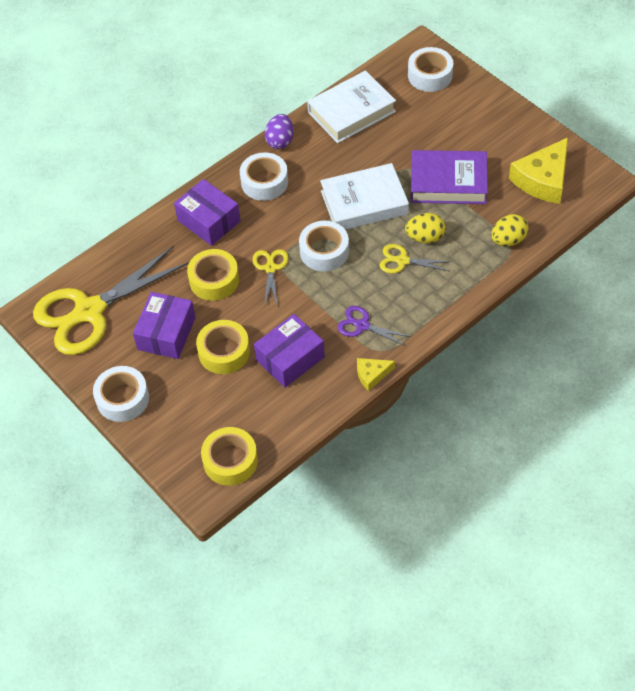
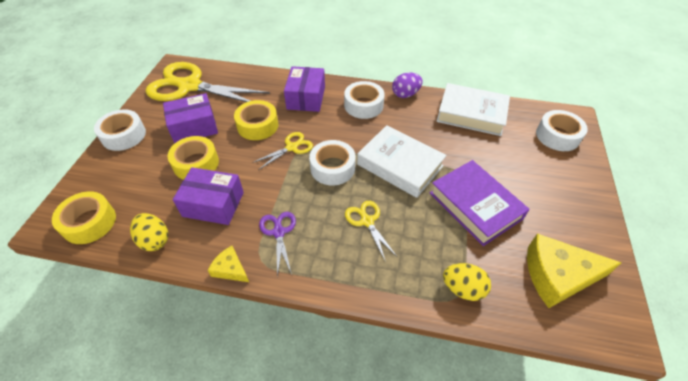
camera: 50 degrees right, 5 degrees down
yellow egg [405,213,445,243] -> yellow egg moved to [130,213,168,251]

